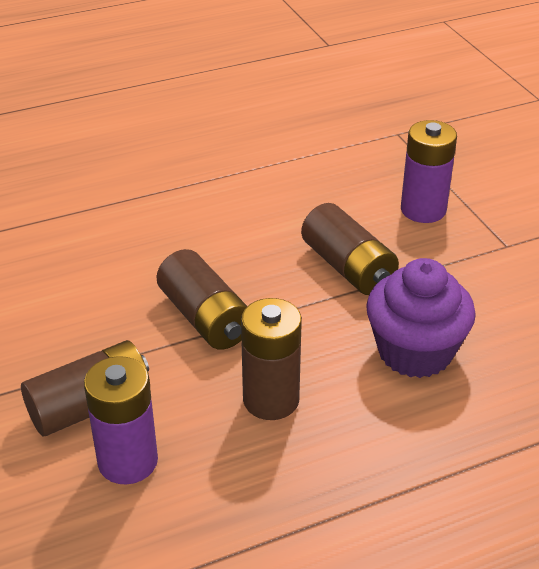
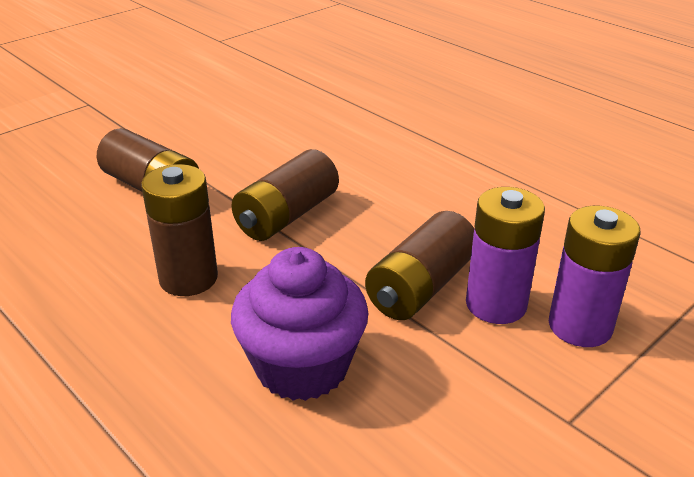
camera: 70 degrees right, 5 degrees down
purple battery [84,356,158,485] -> purple battery moved to [466,187,545,324]

